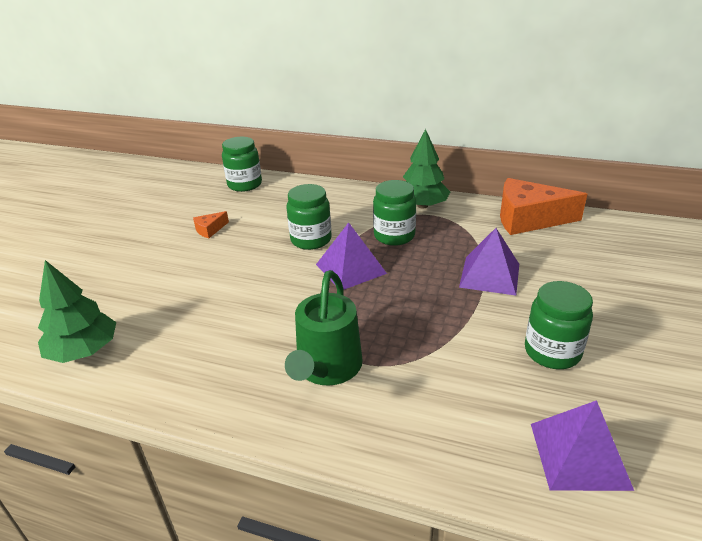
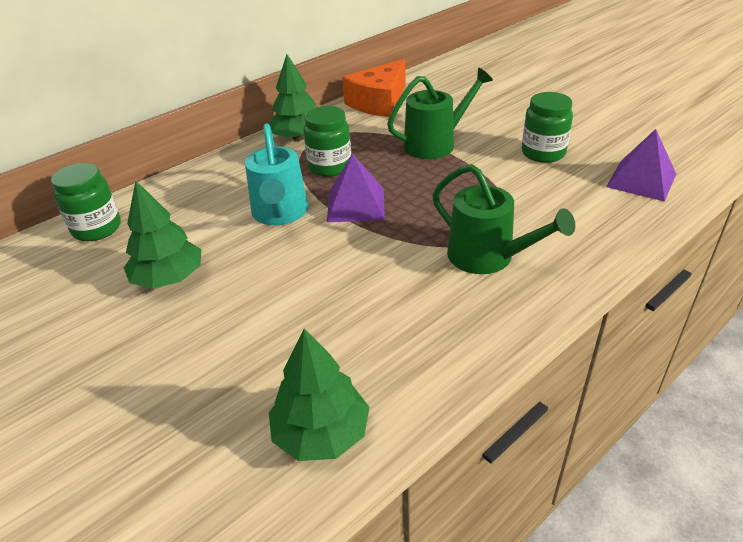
camera: 60 degrees left, 5 degrees up
orange cheese [193,211,229,238] -> green tree [124,181,202,289]
green jar [286,184,332,250] -> turquoise watering can [245,123,308,225]
purple pyramid [459,228,519,296] -> green watering can [387,68,493,159]

